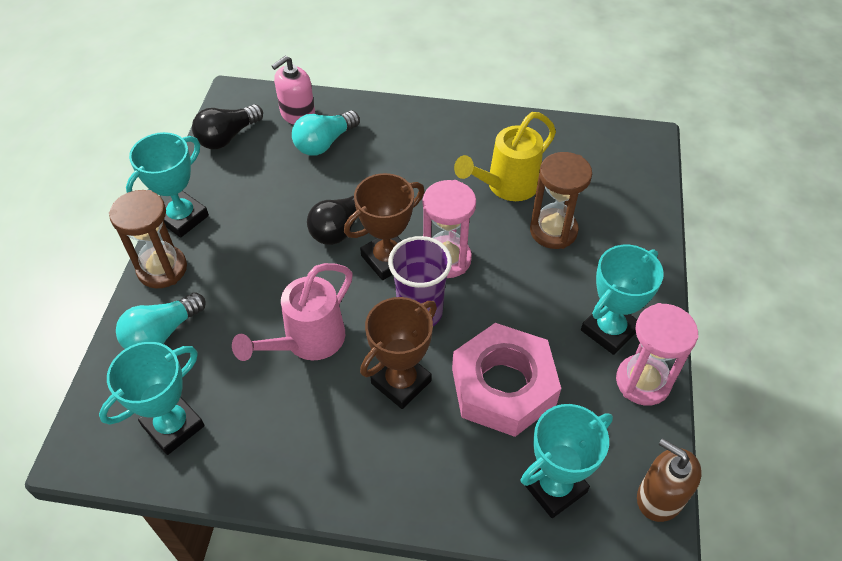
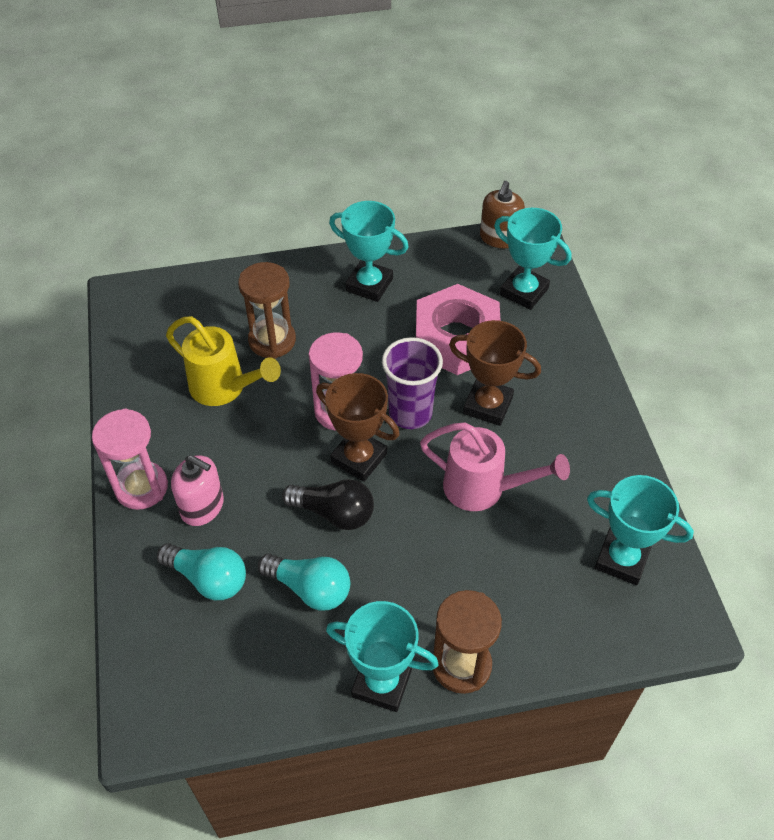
camera: 110 degrees left, 0 degrees up
turquoise light bulb [116,292,206,349] -> turquoise light bulb moved to [258,554,350,611]
black light bulb [192,104,263,149] -> none
pink soap dispenser [272,56,315,125] -> pink soap dispenser moved to [171,455,224,526]
pink hourglass [616,303,698,406] -> pink hourglass moved to [92,408,168,510]

